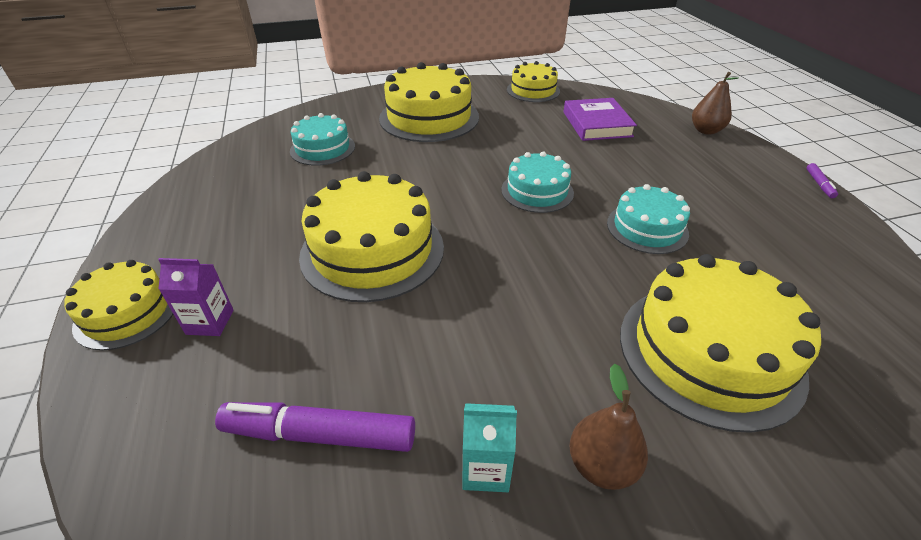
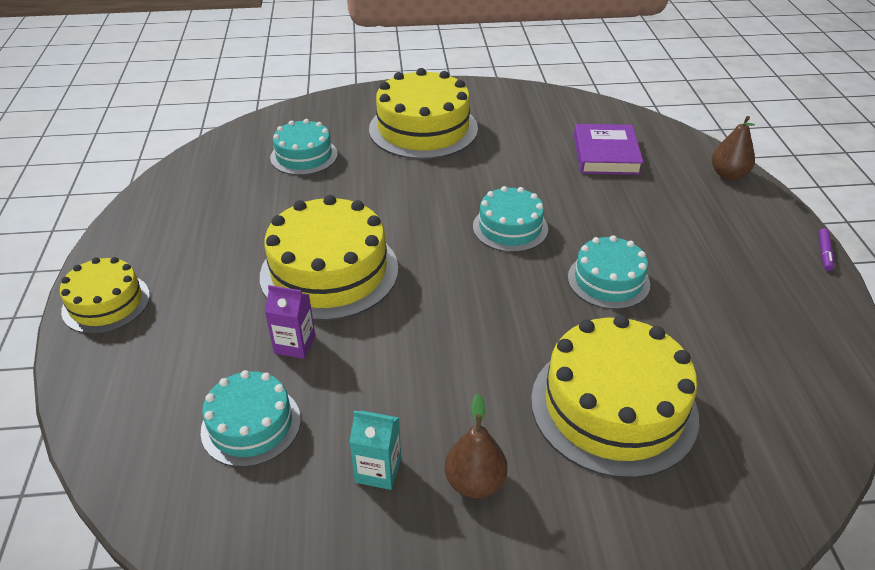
camera: 10 degrees right, 0 degrees up
purple carton [158,258,234,336] -> purple carton moved to [265,285,316,359]
purple marker [215,402,415,452] -> turquoise cake [201,370,301,467]
yellow cake [507,61,560,102] -> none

